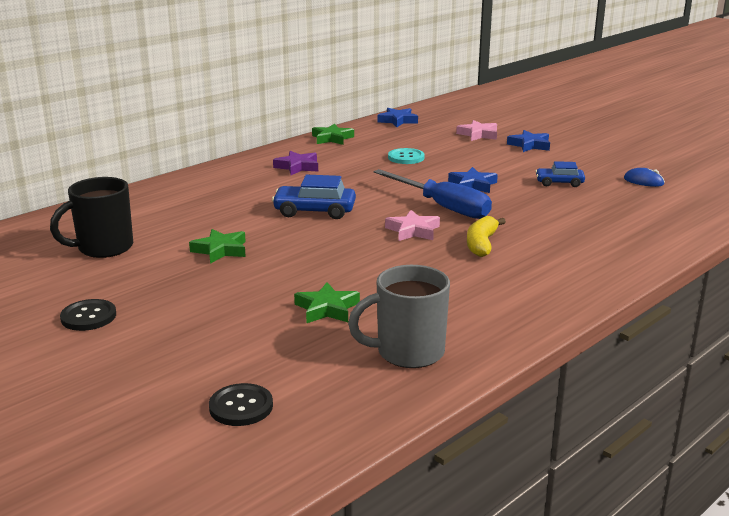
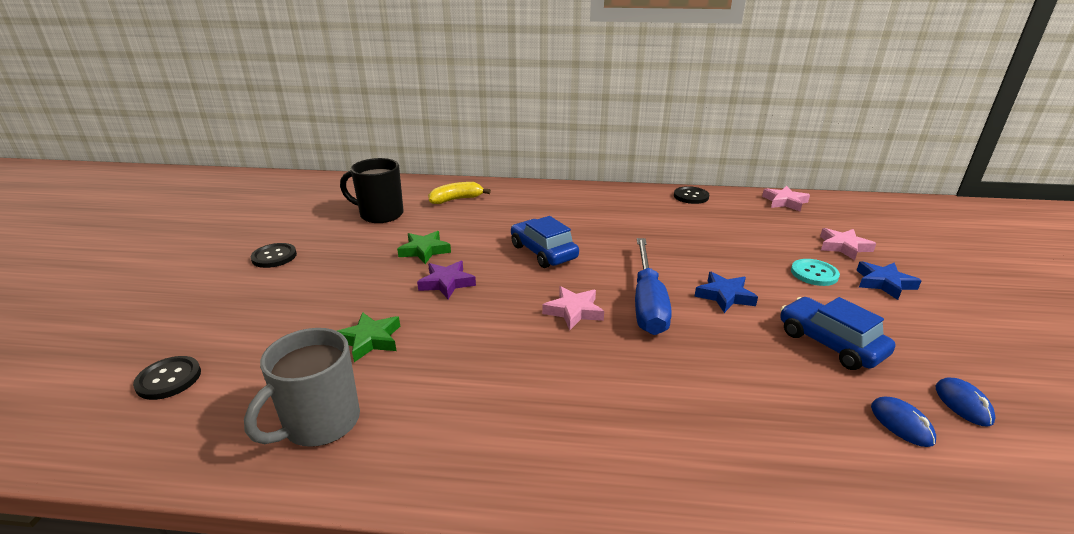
camera: 50 degrees right, 5 degrees up
purple star [273,151,318,175] -> purple star moved to [417,261,476,299]
green star [312,124,354,145] -> black button [674,186,709,204]
grey mug [348,265,450,368] -> grey mug turned 90 degrees counterclockwise [244,328,360,447]
blue star [377,108,418,127] -> pink star [762,186,810,211]
turquoise button [388,148,425,164] -> turquoise button moved to [791,259,840,286]
yellow banana [467,216,506,257] -> yellow banana moved to [428,182,491,204]
blue car [535,161,585,187] -> blue car [780,297,895,370], size x1.57
none -> blue mouse [871,396,936,447]

